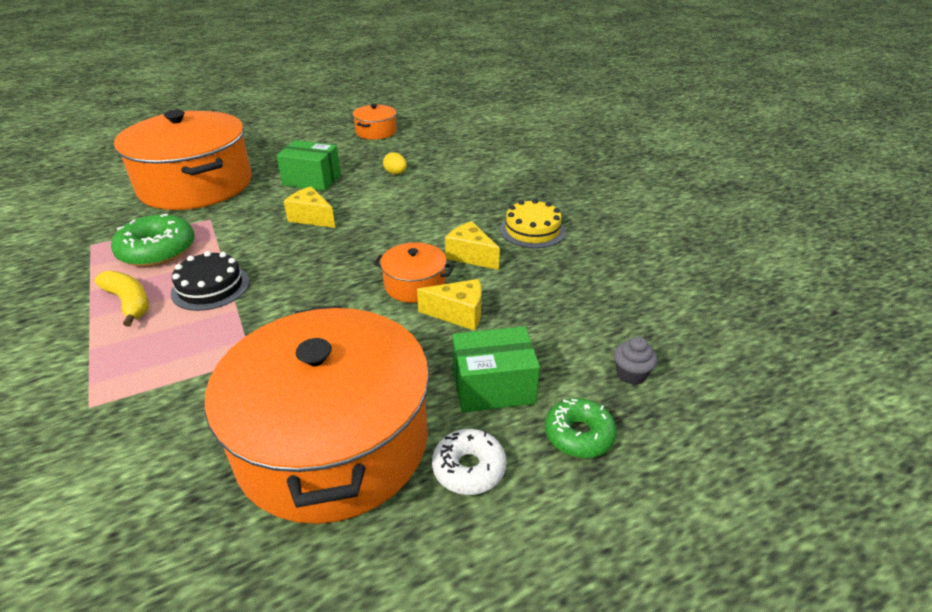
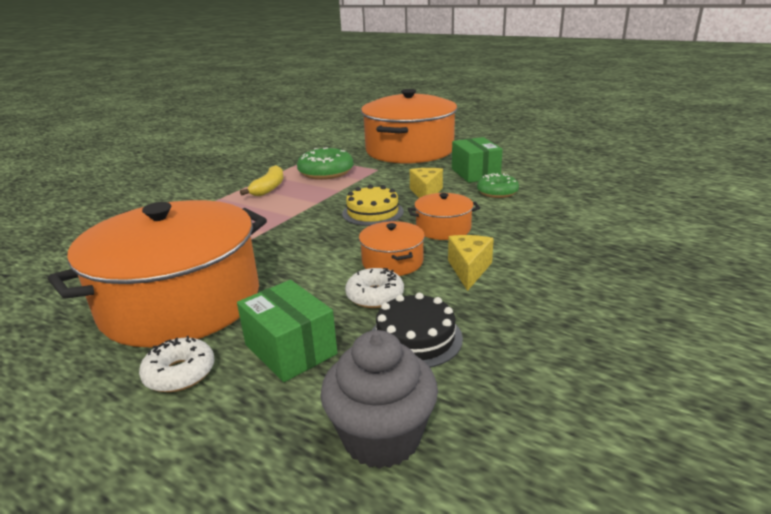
camera: 60 degrees right, 10 degrees down
black cake [171,251,249,311] -> black cake moved to [371,293,463,368]
orange pot [353,104,397,140] -> orange pot moved to [408,193,480,240]
yellow egg [383,152,407,174] -> none
yellow cheese [417,279,482,331] -> white donut [345,268,404,308]
yellow cake [500,199,565,248] -> yellow cake moved to [342,185,404,226]
green donut [545,398,617,458] -> green donut moved to [477,173,519,198]
grey cupcake [614,337,657,385] -> grey cupcake [320,330,438,469], size x2.00

